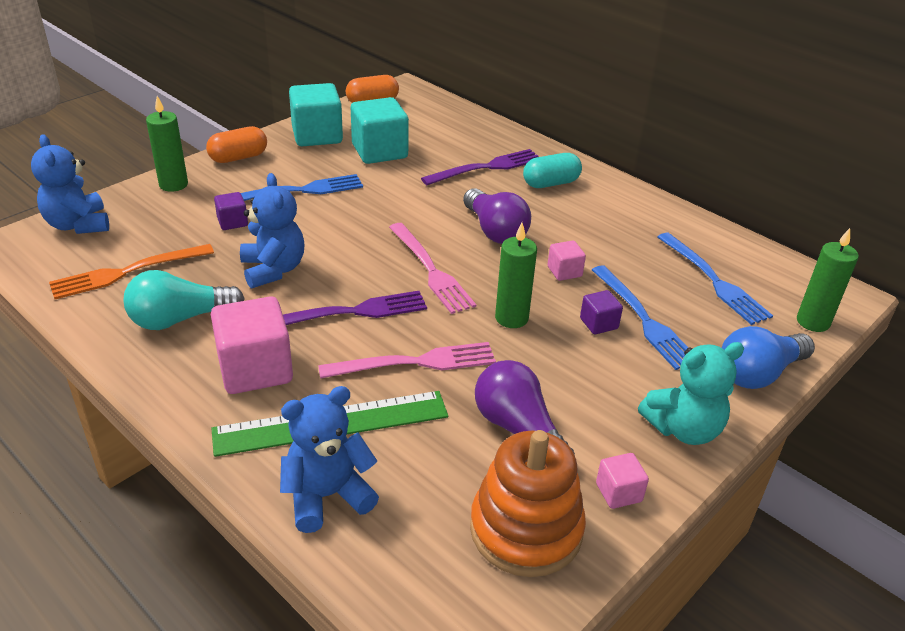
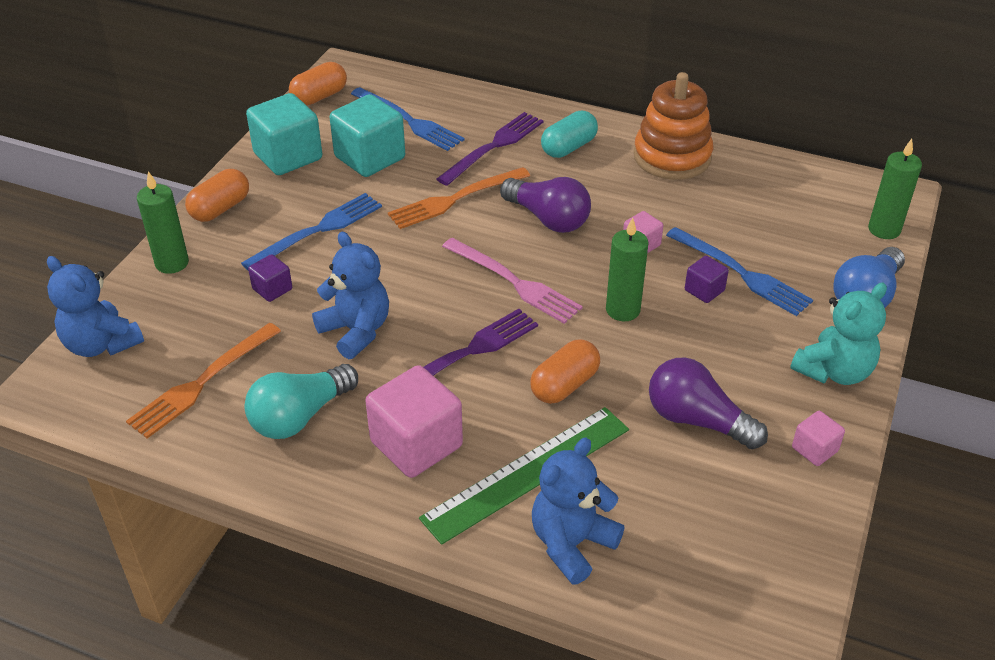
camera: 20 degrees left, 5 degrees up
pink fork [318,342,496,379] -> orange capsule [530,339,600,404]
orange stacking toy [470,430,586,577] -> orange stacking toy moved to [633,72,713,180]
blue fork [658,233,773,325] -> blue fork moved to [351,87,464,151]
none -> orange fork [388,167,530,229]

